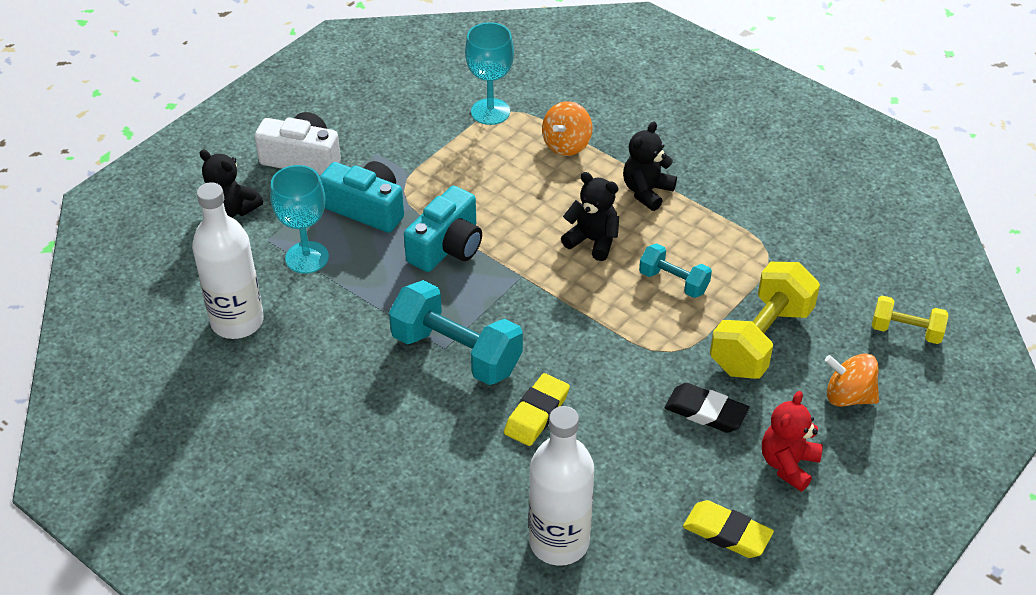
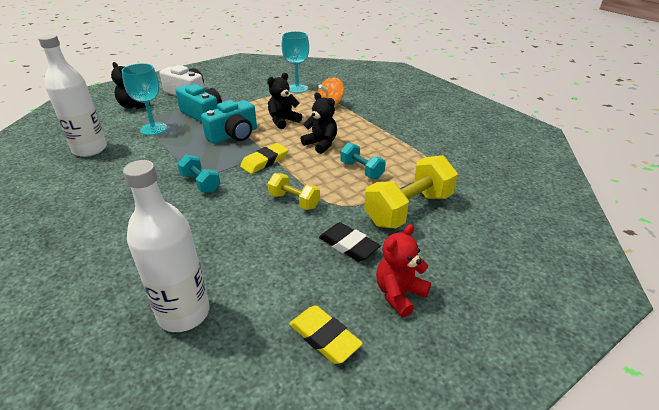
camera: 15 degrees right, 10 degrees down
turquoise dumbbell [389,280,523,385] -> turquoise dumbbell [177,155,221,193], size x0.56
yellow eraser [504,373,570,446] -> yellow eraser moved to [240,143,288,174]
black teddy bear [623,121,677,211] -> black teddy bear moved to [267,73,302,129]
orange spinning top [825,353,879,407] -> none
yellow dumbbell [872,296,948,344] -> yellow dumbbell moved to [268,173,320,210]

